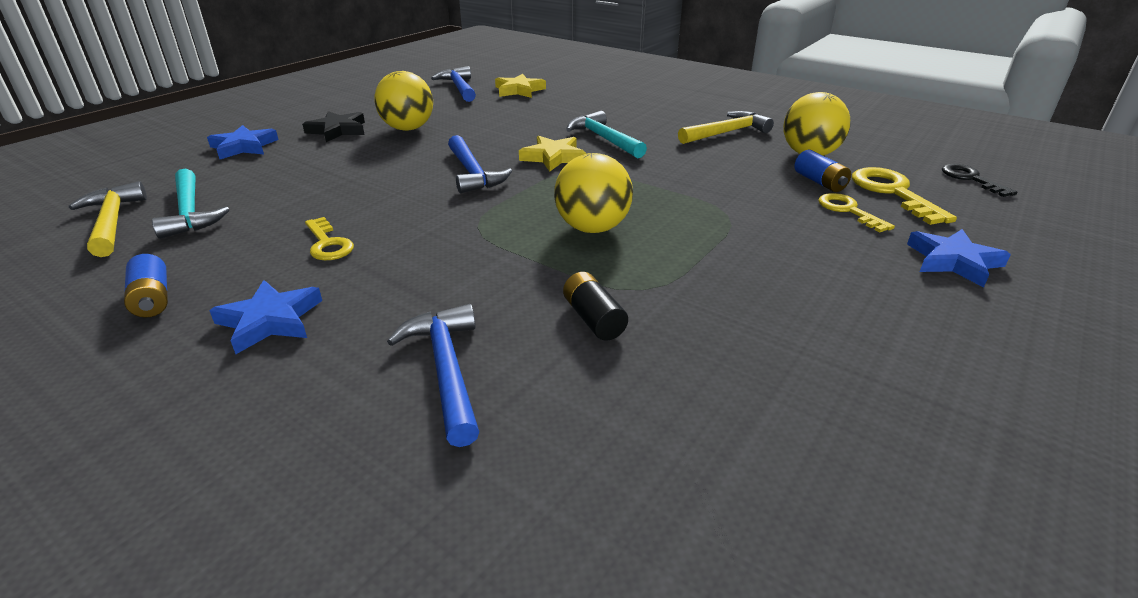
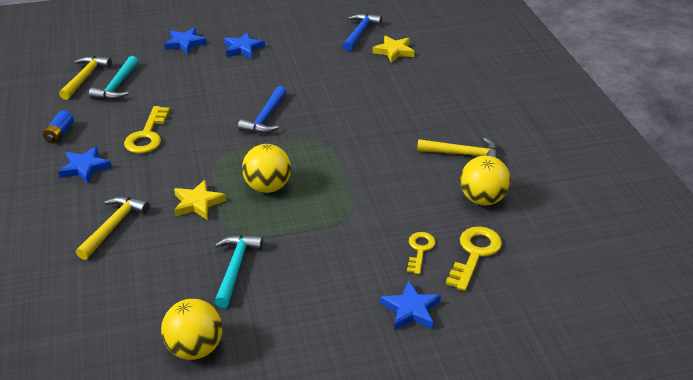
camera: 40 degrees right, 5 degrees up
black star [302,111,365,142] -> blue star [224,32,265,59]
yellow key [305,217,354,260] -> yellow key [124,106,170,154], size x1.55
yellow ball [374,71,433,131] -> yellow ball moved to [161,299,223,360]
blue hammer [387,304,479,447] -> yellow hammer [76,196,150,260]
yellow star [519,136,586,171] -> yellow star moved to [174,180,226,220]
black battery [563,272,628,341] -> none
turquoise hammer [566,111,647,158] -> turquoise hammer moved to [214,235,263,308]
blue battery [795,150,851,192] -> none
black key [942,164,1017,197] -> none

